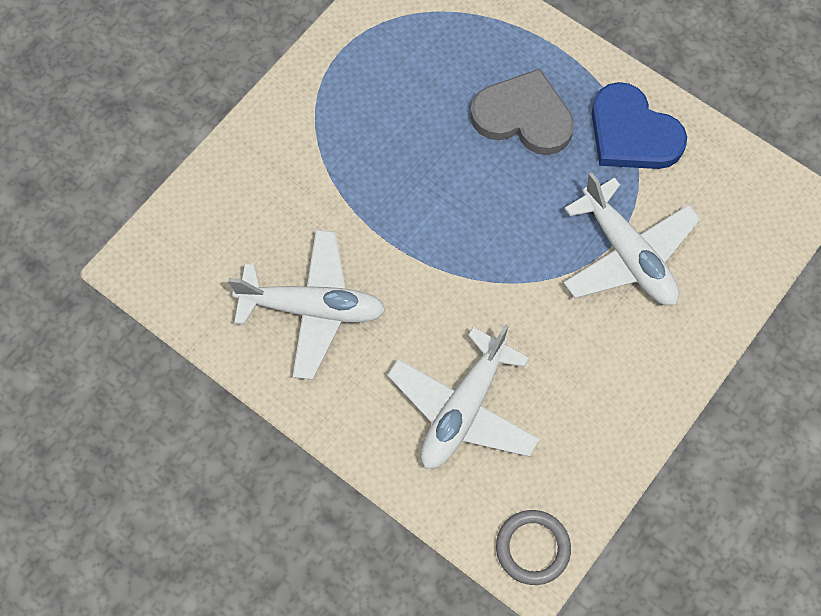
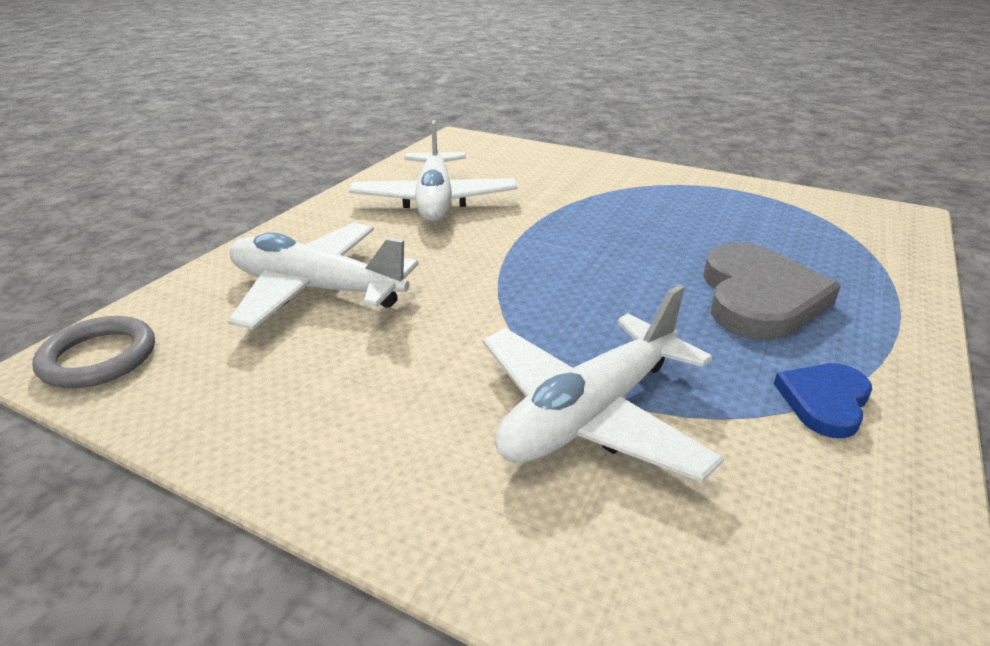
camera: 80 degrees right, 35 degrees down
blue heart [592,82,687,169] -> blue heart [774,363,872,438], size x0.56

